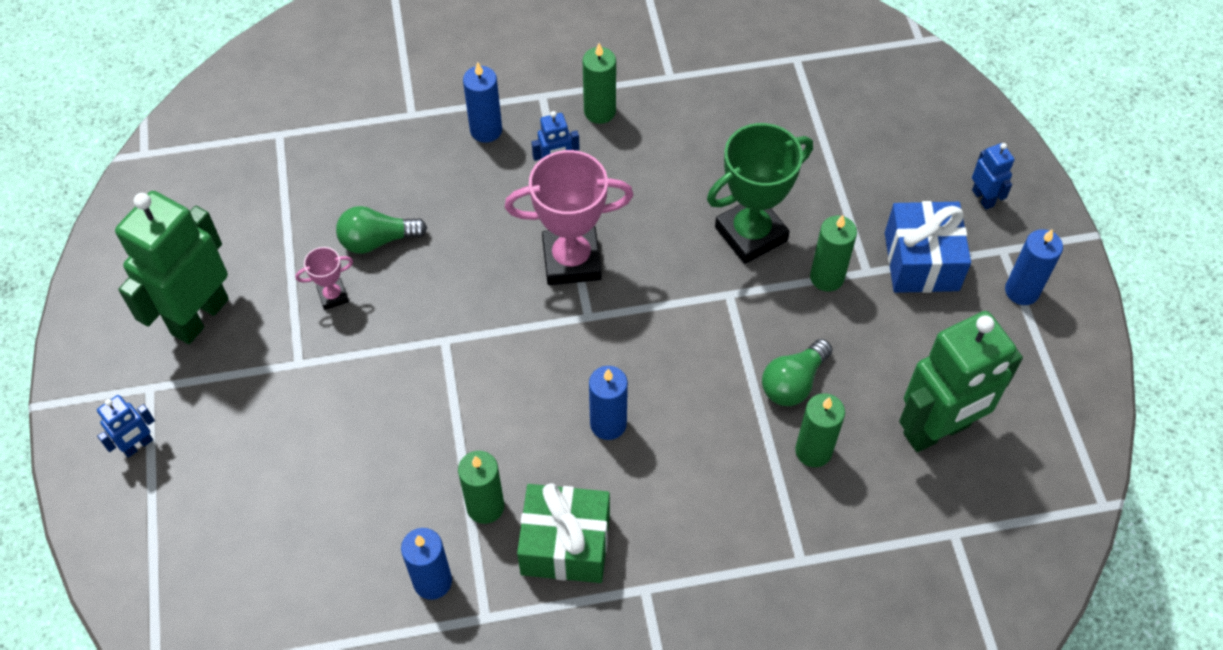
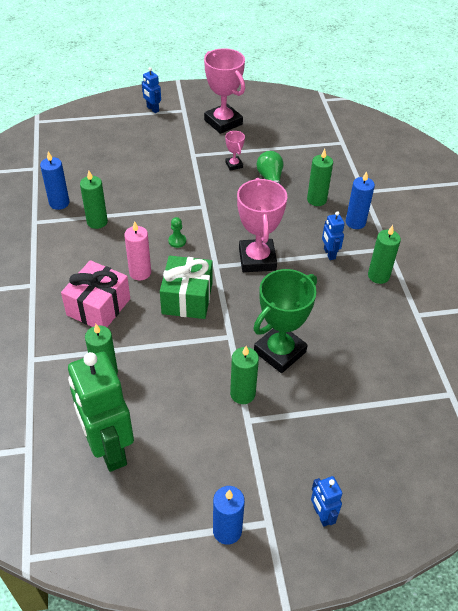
camera: 90 degrees right, 10 degrees down
green robot [115,191,229,344] -> pink trophy [204,48,245,134]
green gift [517,483,610,583] -> green gift moved to [160,256,213,319]
blue candle [589,366,628,440] -> pink candle [124,221,151,280]
green trophy [707,123,813,264] -> green trophy turned 75 degrees clockwise [253,269,317,373]
green light bulb [762,339,833,406] -> none
blue gift [885,201,971,293] -> none
blue robot [972,143,1015,209] -> blue robot turned 90 degrees clockwise [311,476,342,527]
none -> pink gift [61,260,130,327]
none -> green pawn [168,217,186,248]
none -> green candle [307,149,333,206]

